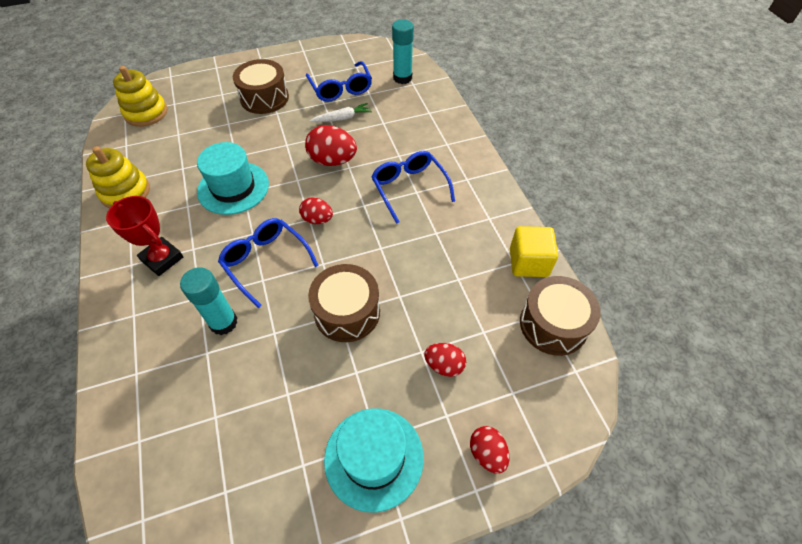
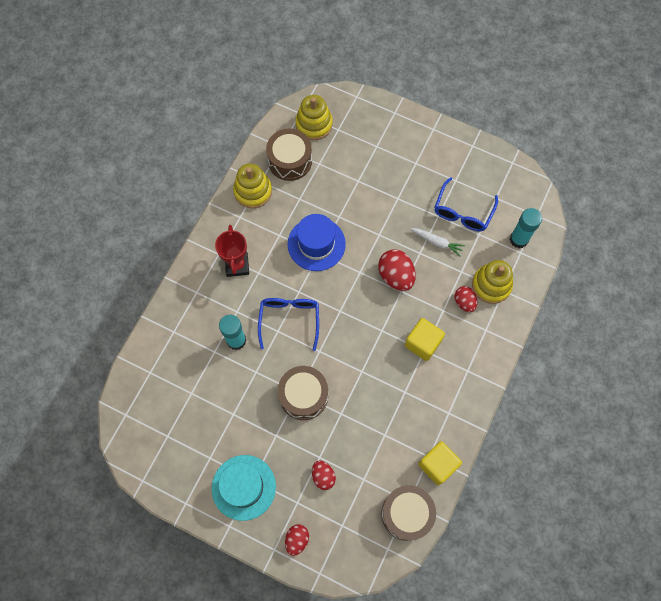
camera: 45 degrees right, 15 degrees up
turquoise hat [197,142,269,215] -> blue hat [288,214,346,271]
brown drum [233,59,289,114] -> brown drum moved to [266,128,312,181]
red egg [299,197,333,224] -> red egg moved to [454,286,477,312]
blue glasses [371,151,455,224] -> yellow cube [405,318,445,361]
none -> yellow stacking toy [472,260,513,304]

